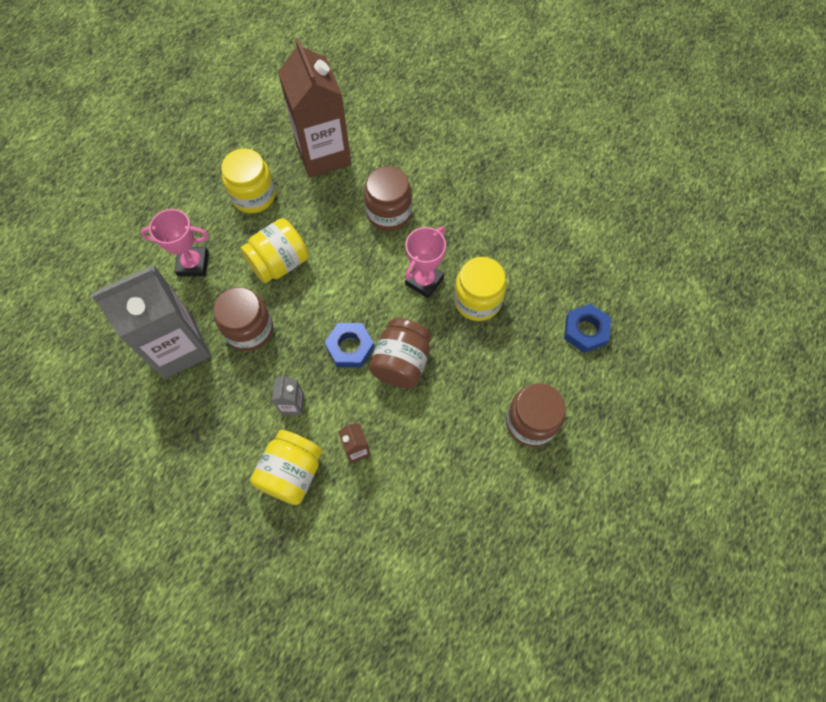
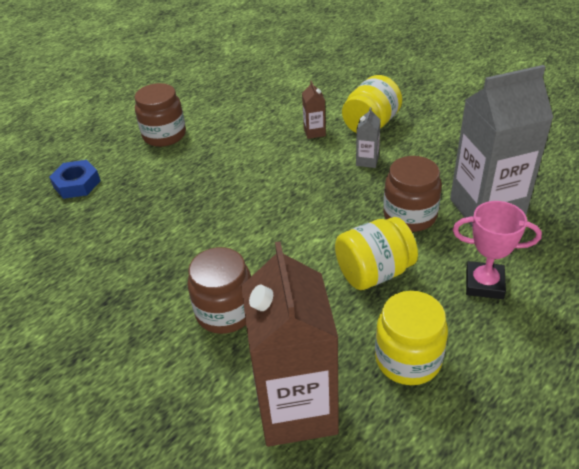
camera: 165 degrees left, 25 degrees down
blue nut [324,323,374,368] -> none
brown jar [369,318,431,388] -> none
pink trophy [405,226,446,298] -> none
yellow jar [454,257,507,321] -> none

